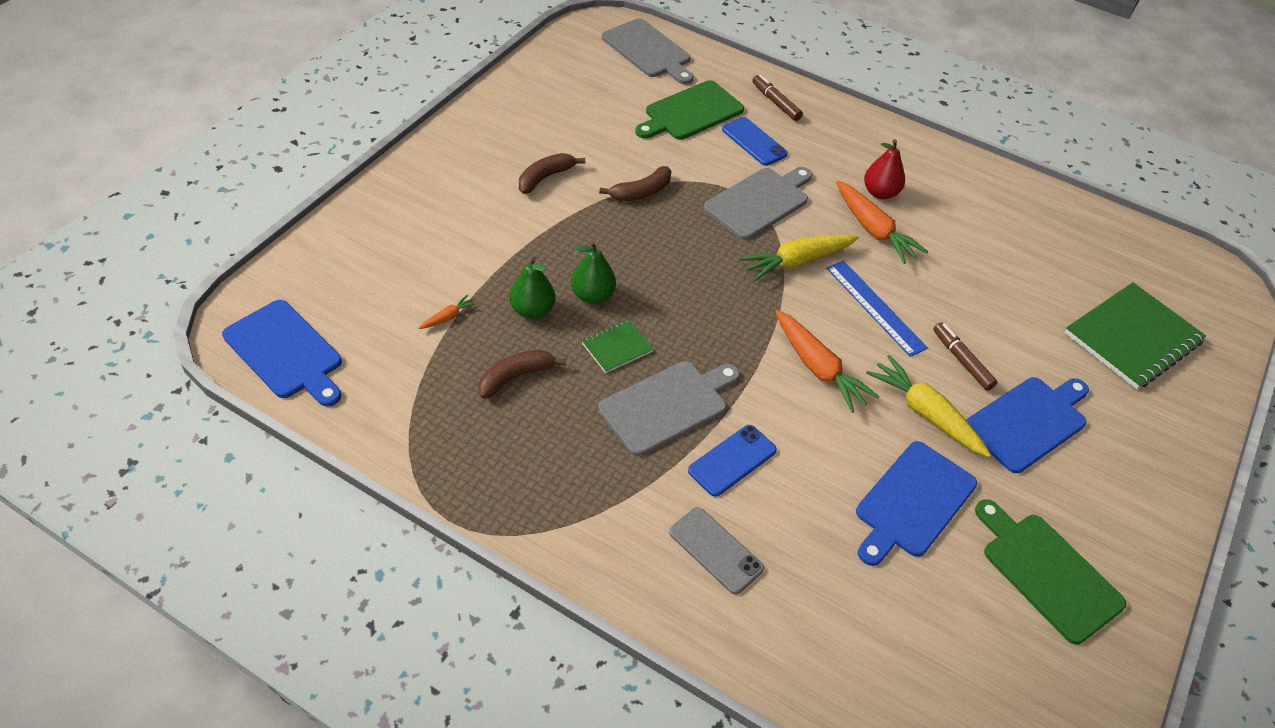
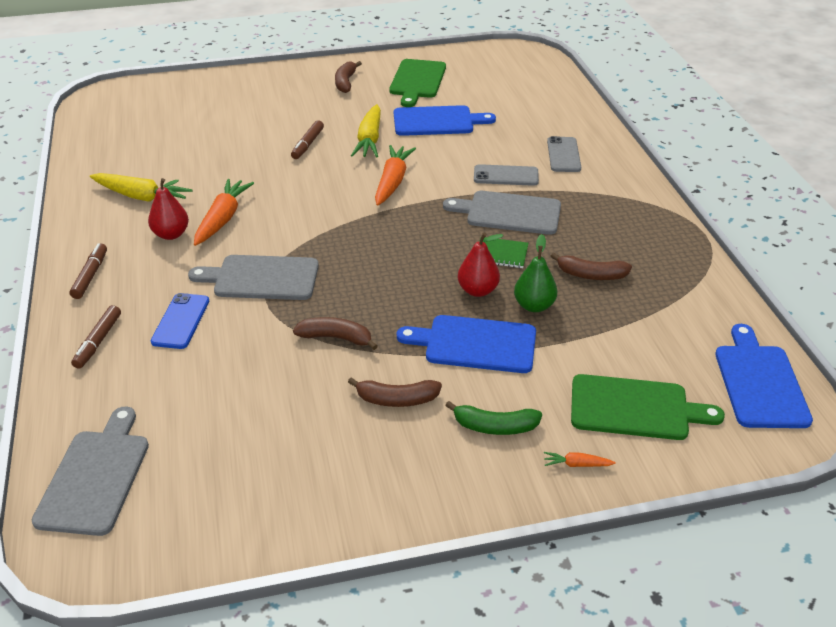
camera: 130 degrees left, 10 degrees down
orange carrot [419,295,477,329] -> orange carrot moved to [544,452,616,467]
green pear [571,241,616,304] -> red pear [458,233,503,297]
green cutting board [635,80,744,140] -> green cutting board moved to [571,374,725,440]
blue phone [688,425,777,497] -> grey phone [474,164,539,186]
yellow carrot [739,234,859,281] -> yellow carrot moved to [90,173,192,202]
blue ruler [826,260,928,357] -> none
blue cutting board [967,377,1089,473] -> blue cutting board moved to [397,315,536,373]
green notebook [1065,282,1206,390] -> none
none -> brown marker [69,243,107,299]
none -> brown banana [335,61,362,93]
none -> green banana [445,401,542,435]

